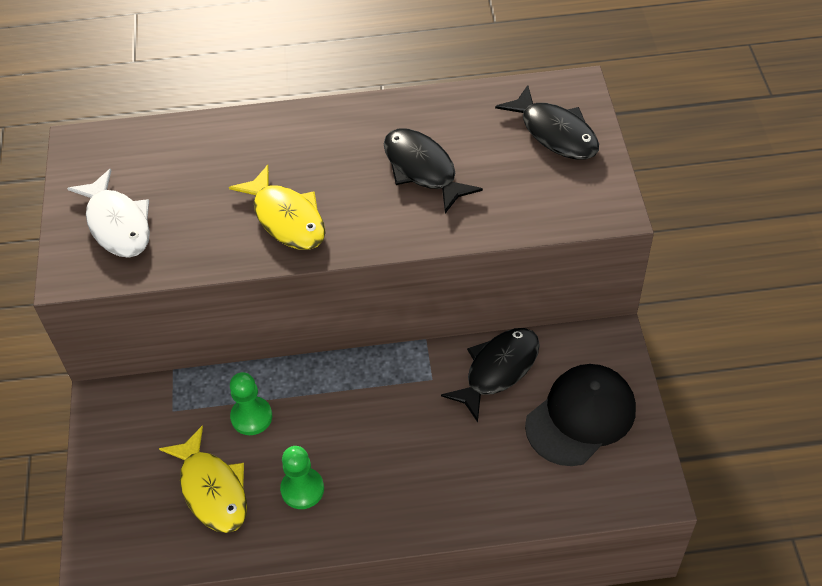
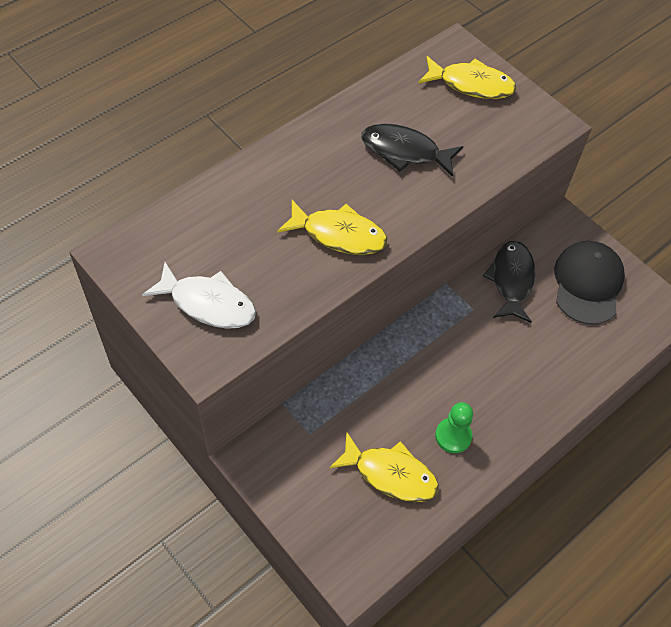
camera: 40 degrees left, 5 degrees up
green pawn [230,372,272,435] -> none
black fish [495,85,599,160] -> yellow fish [418,56,516,99]

